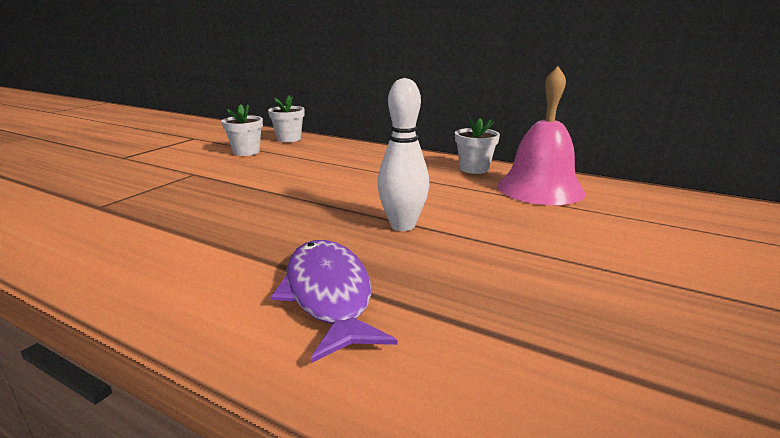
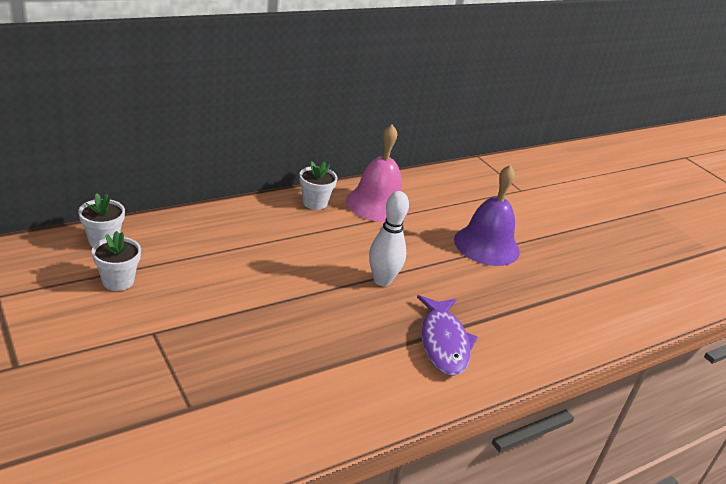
camera: 65 degrees left, 10 degrees up
purple fish [271,240,397,363] -> purple fish turned 105 degrees counterclockwise [417,295,478,376]
none -> purple bell [454,165,520,266]

